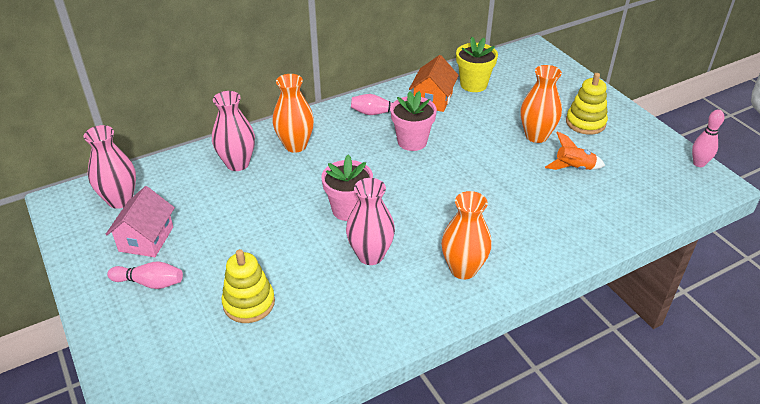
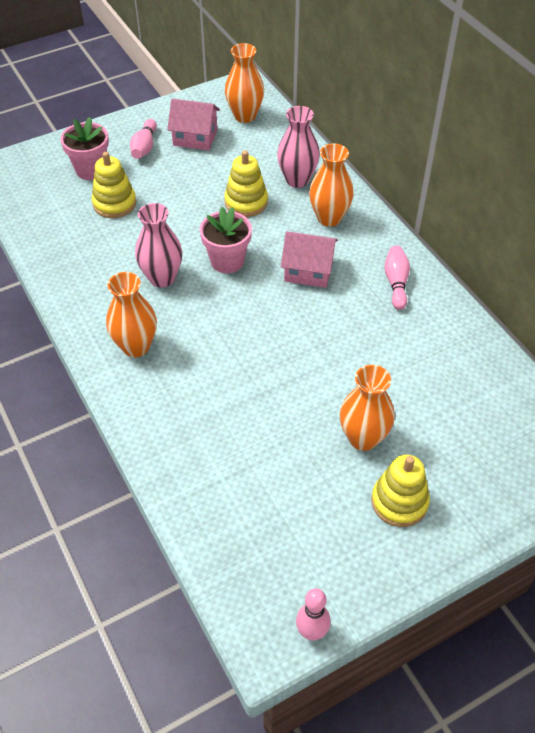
camera: 90 degrees right, 10 degrees up
pink vase [84,125,136,209] -> orange vase [225,43,264,123]
pink flower pot [391,91,437,151] -> pink flower pot moved to [60,117,109,180]
orange house [409,55,459,112] -> none
yellow flower pot [456,37,498,92] -> none
orange rocket [545,131,605,170] -> none
none -> yellow stacking toy [224,150,268,217]
none -> pink house [281,231,338,288]

